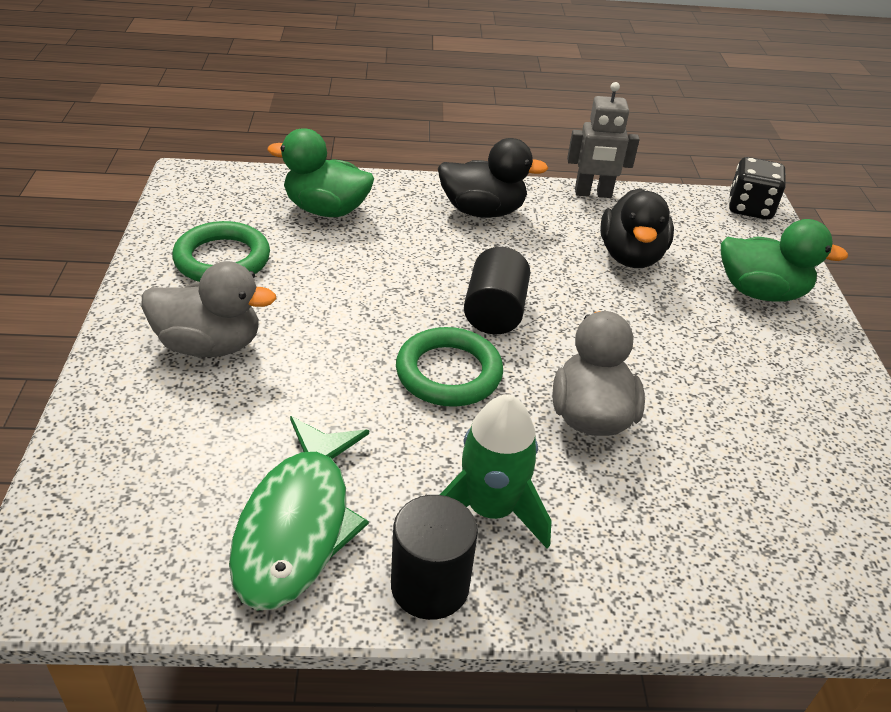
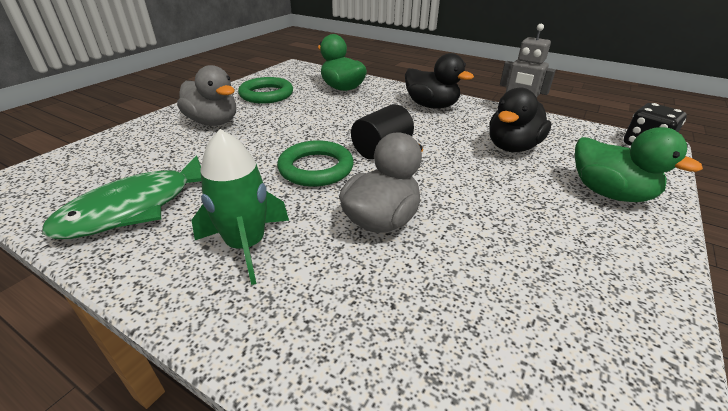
camera: 35 degrees right, 5 degrees down
black cylinder [391,495,478,620] -> none

